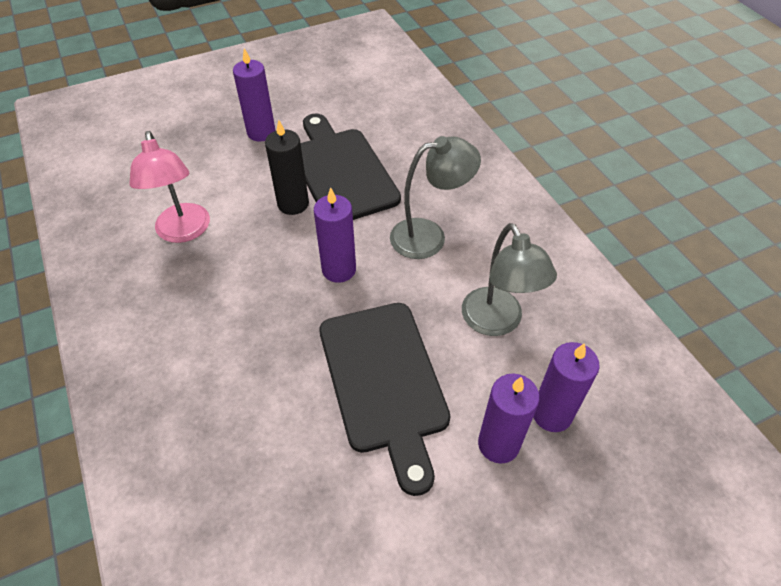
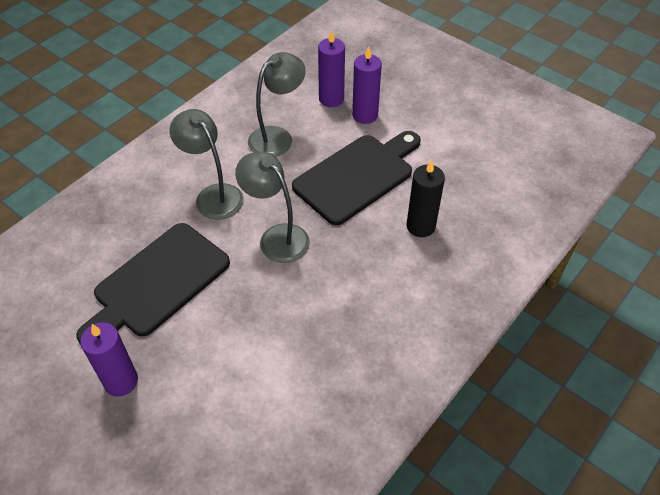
camera: 115 degrees left, 0 degrees up
pink lamp [129,131,210,243] -> none
black candle [265,120,309,215] -> black candle moved to [406,160,445,237]
purple candle [314,187,356,283] -> grey lamp [235,151,310,263]

